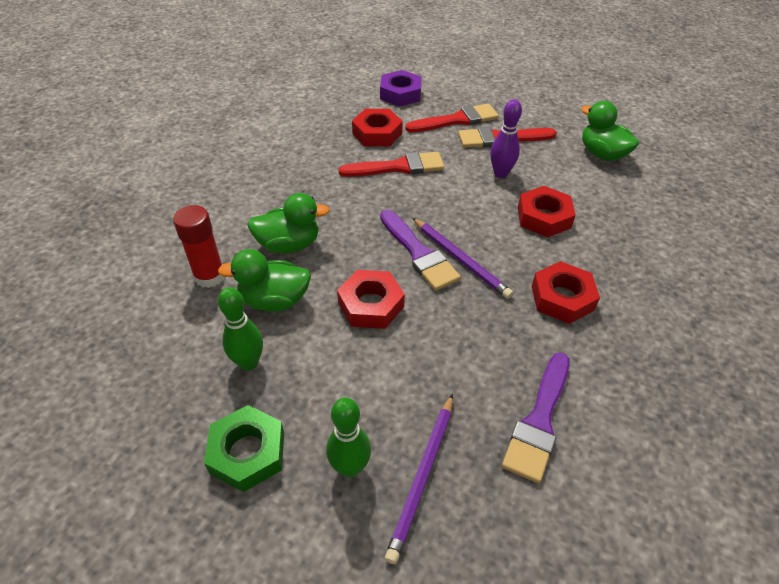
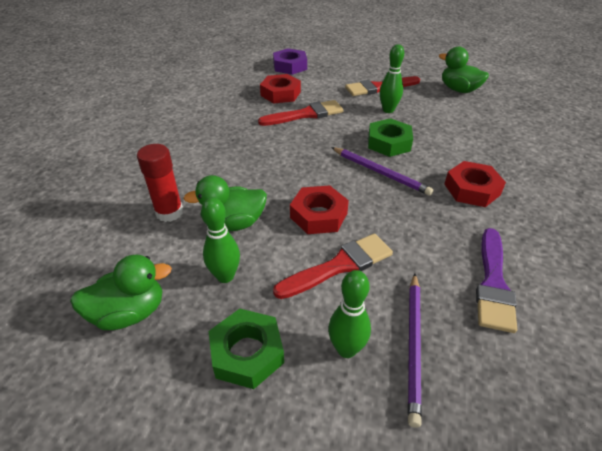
camera: 10 degrees left, 5 degrees down
green duck [247,193,330,253] -> green duck moved to [70,255,172,330]
purple brush [380,210,461,291] -> none
red brush [405,104,499,132] -> red brush moved to [273,233,393,299]
purple bowling pin [490,99,522,178] -> green bowling pin [380,44,404,113]
red nut [518,186,576,237] -> none
none -> green nut [368,118,413,157]

